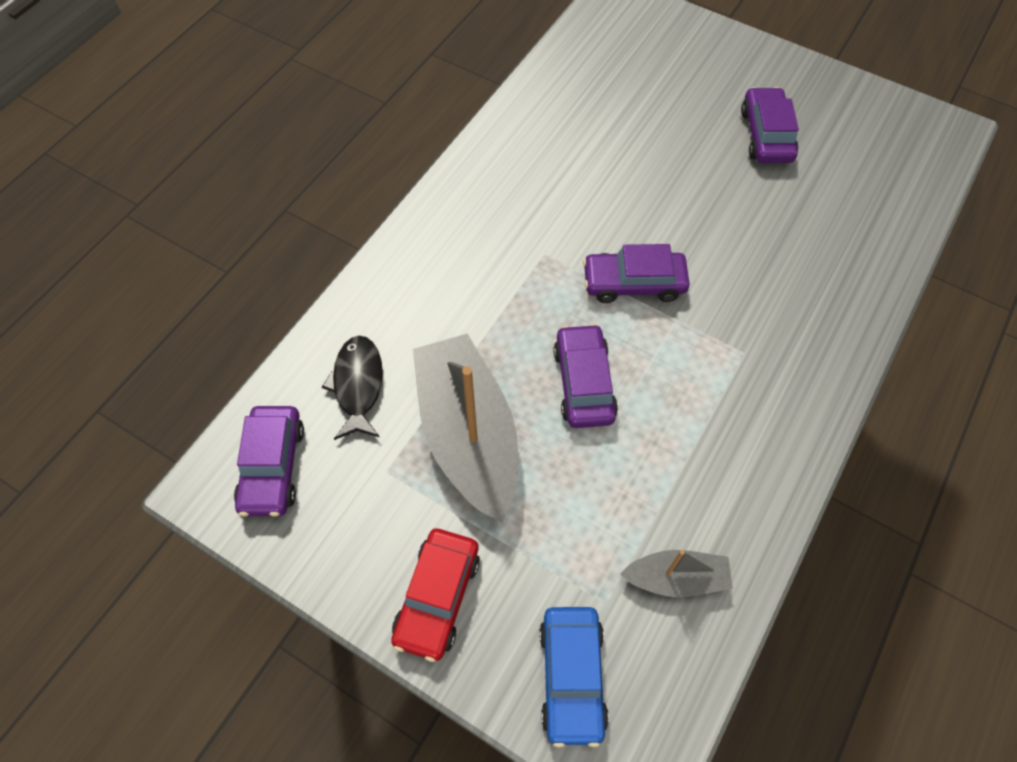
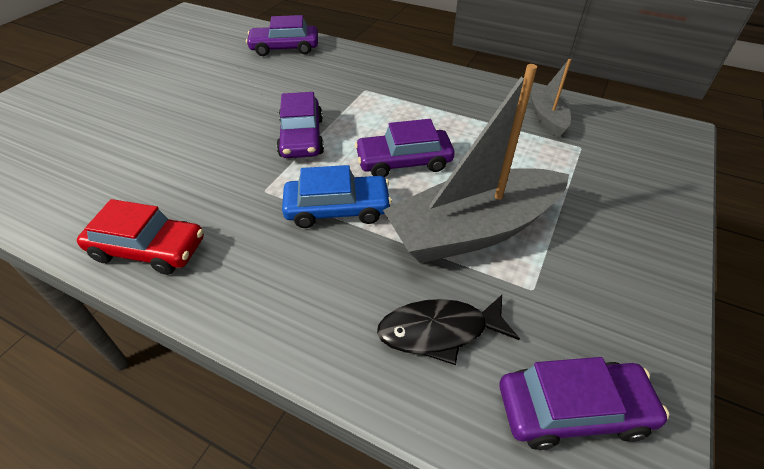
camera: 95 degrees left, 15 degrees down
red car [391,529,480,662] -> red car moved to [77,199,204,275]
blue car [539,607,609,748] -> blue car moved to [282,165,392,228]
purple car [741,87,799,163] -> purple car moved to [246,15,318,56]

